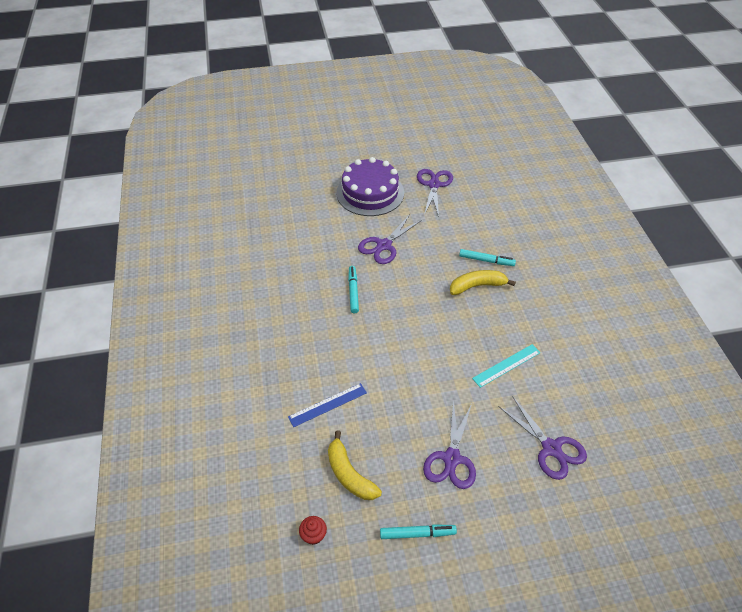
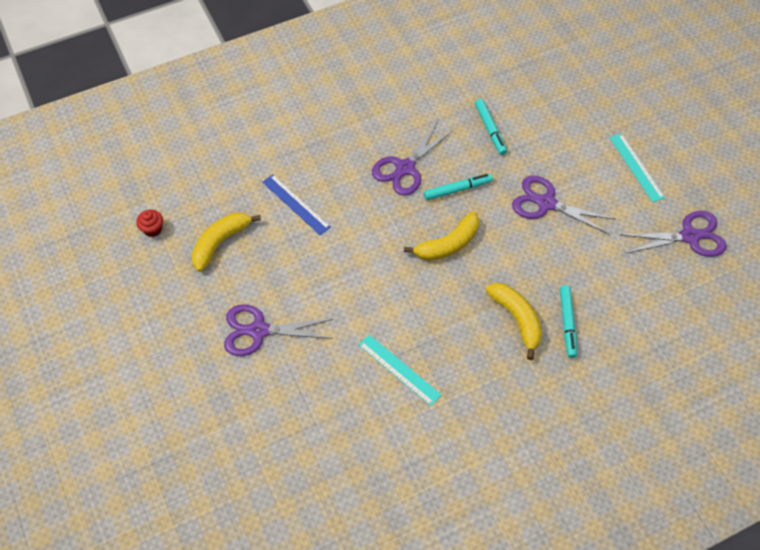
camera: 75 degrees right, 10 degrees up
purple cake [336,157,404,216] -> turquoise ruler [610,133,665,202]
turquoise marker [380,524,457,539] -> turquoise marker moved to [475,99,507,155]
purple scissors [498,396,587,480] -> purple scissors moved to [372,121,453,196]
none -> yellow banana [404,212,479,261]

